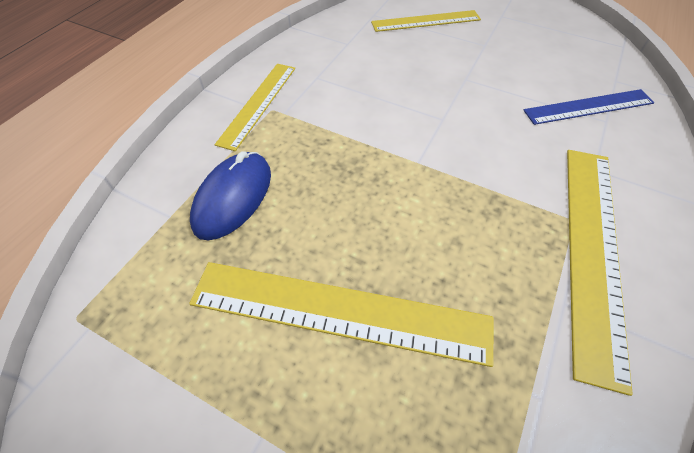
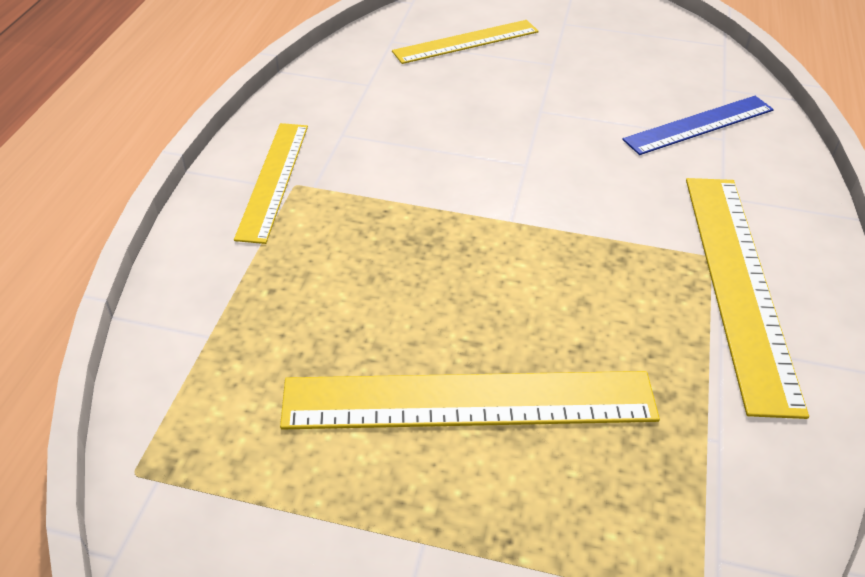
camera: 15 degrees left, 10 degrees down
blue mouse [190,151,271,240] -> none

